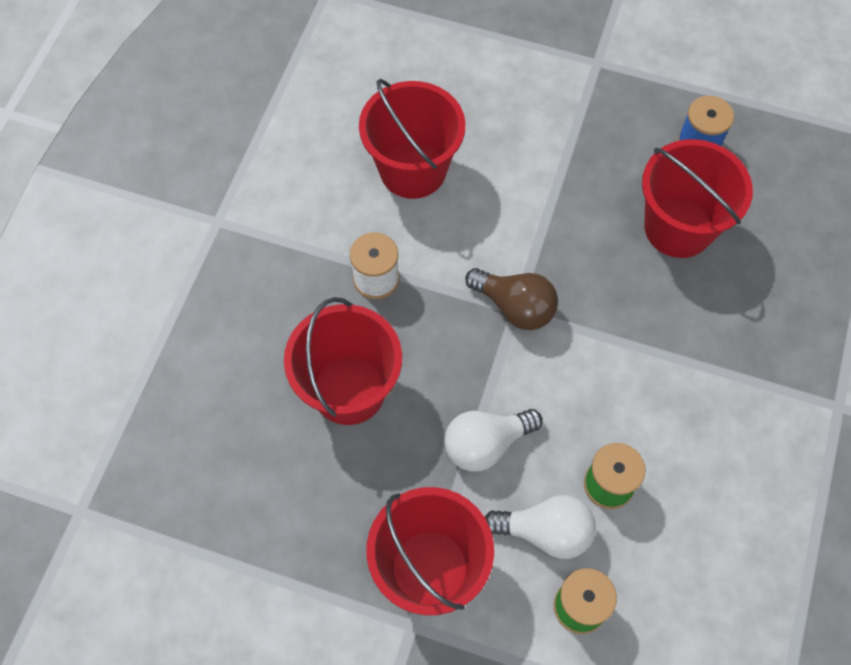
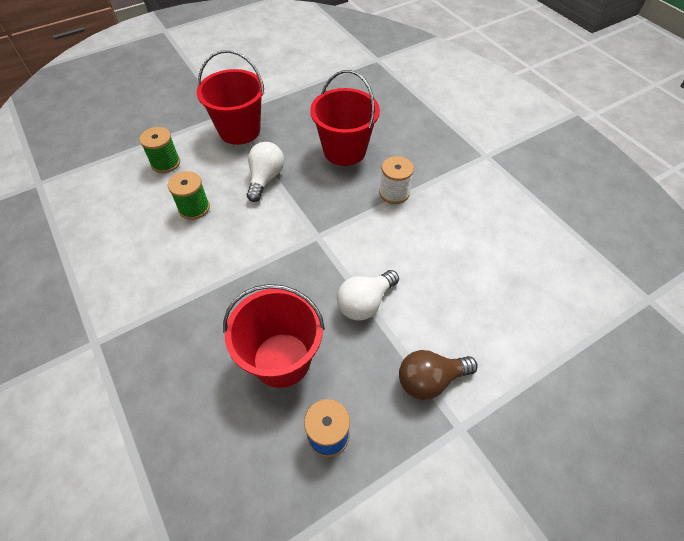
camera: 130 degrees right, 10 degrees down
red bucket [359,79,466,199] -> none
brown light bulb [465,268,558,330] -> brown light bulb moved to [399,350,478,400]
white light bulb [485,495,596,559] -> white light bulb moved to [337,270,399,321]

